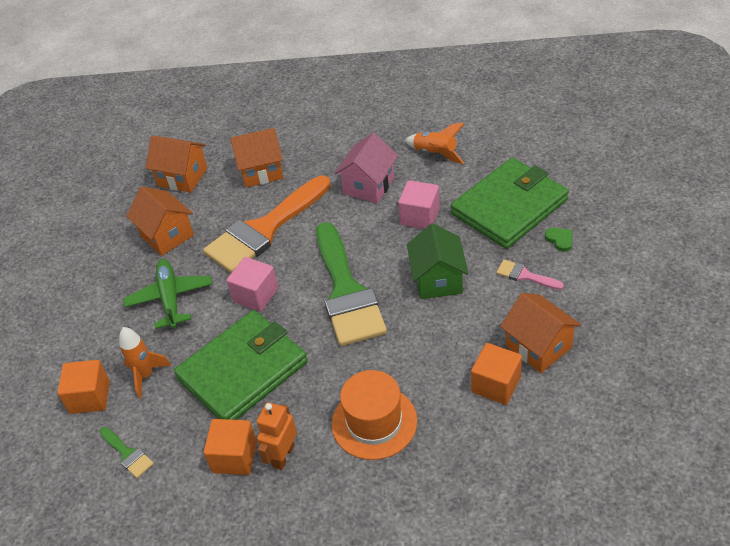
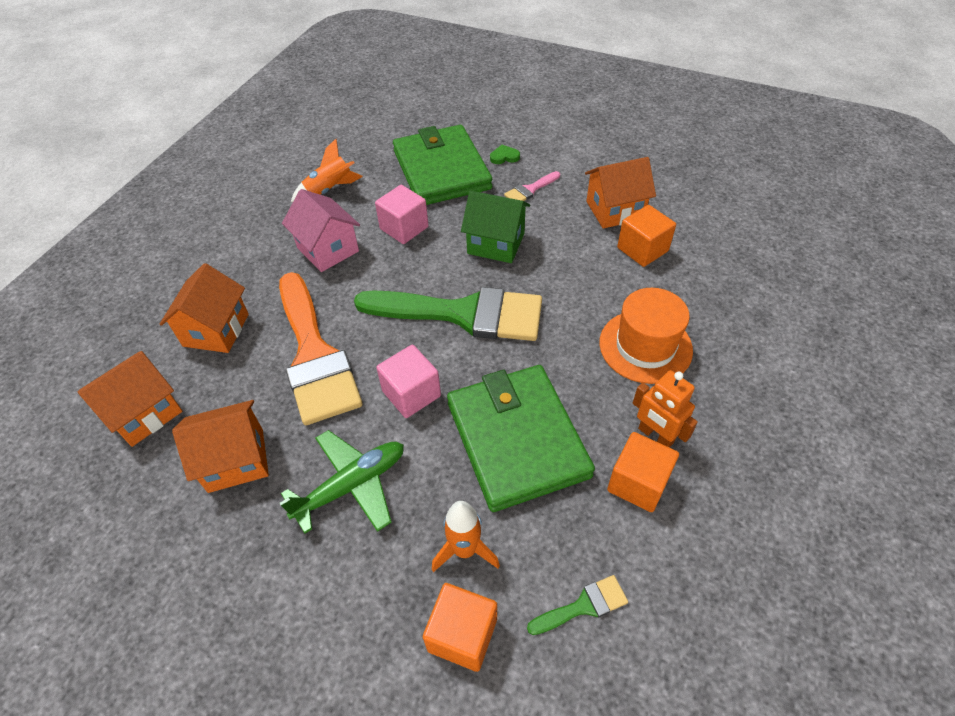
camera: 70 degrees left, 5 degrees up
green plane [123,259,213,329] -> green plane turned 135 degrees clockwise [280,430,404,534]

